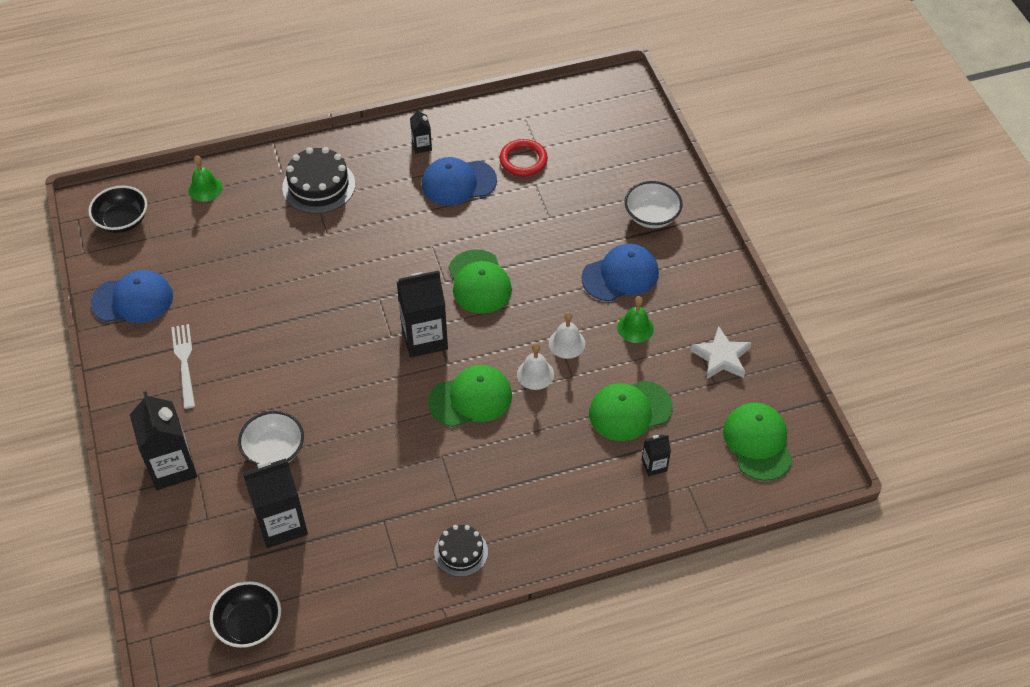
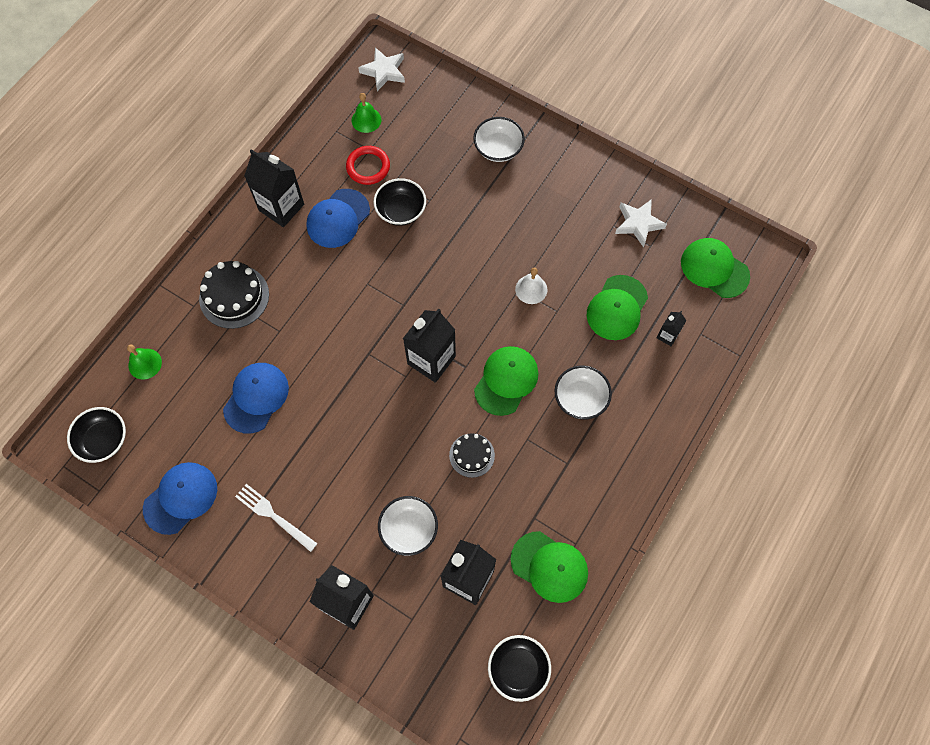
camera: 40 degrees left, 15 degrees up
black carton [410,108,432,153] -> black carton [244,149,304,227], size x2.05
black cake [434,525,488,577] -> black cake moved to [449,433,495,478]
green cap [449,249,512,314] -> green cap moved to [511,531,588,603]
white bell [517,343,554,390] -> none
blue cap [581,244,659,301] -> blue cap moved to [223,363,289,434]
green bell [617,296,654,343] -> green bell moved to [352,93,381,133]
none -> white star [358,47,405,91]
none -> black bowl [373,178,426,226]
none -> white bowl [555,366,612,420]

